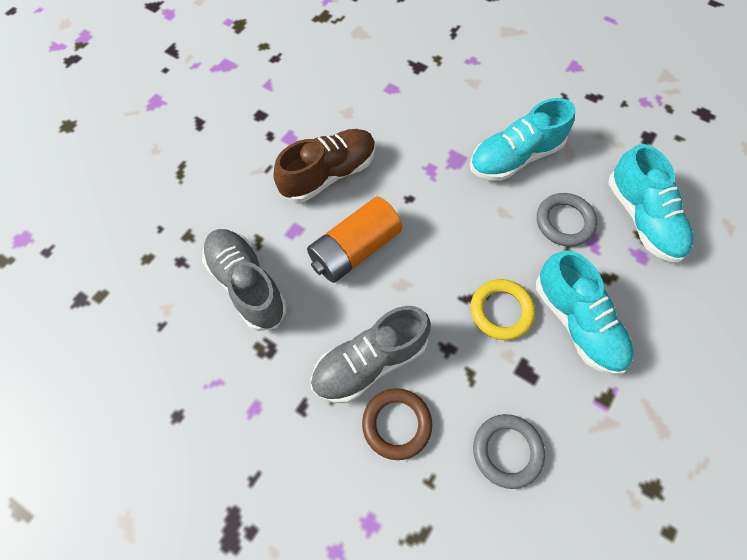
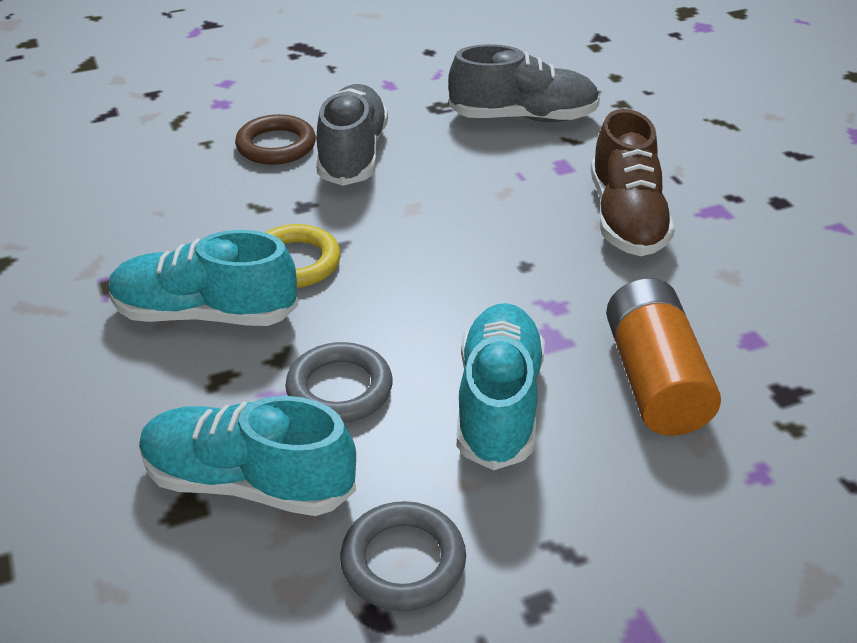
camera: 125 degrees right, 25 degrees down
orange battery [307,197,402,283] -> orange battery moved to [606,278,721,436]
grey ring [473,414,545,489] -> grey ring moved to [340,501,466,611]

